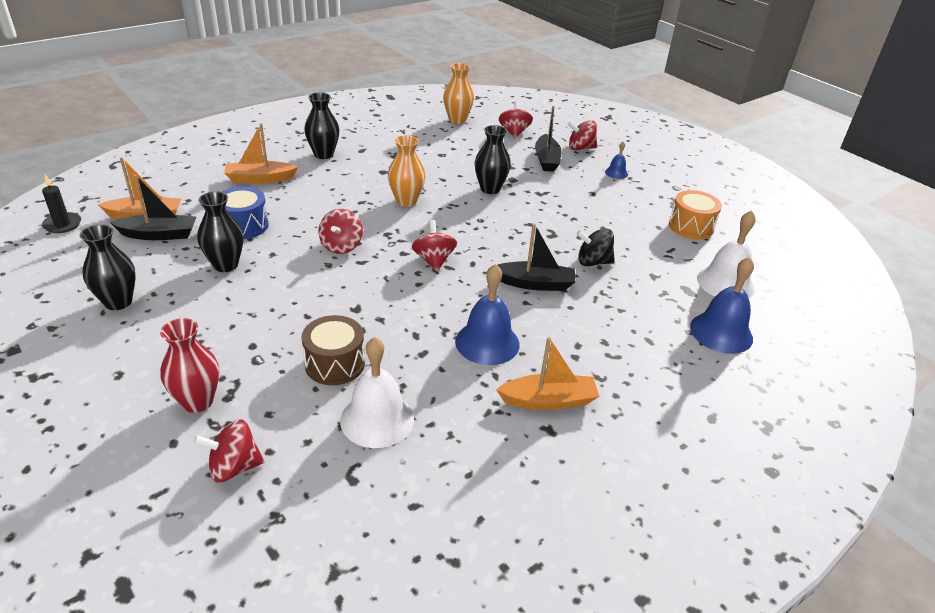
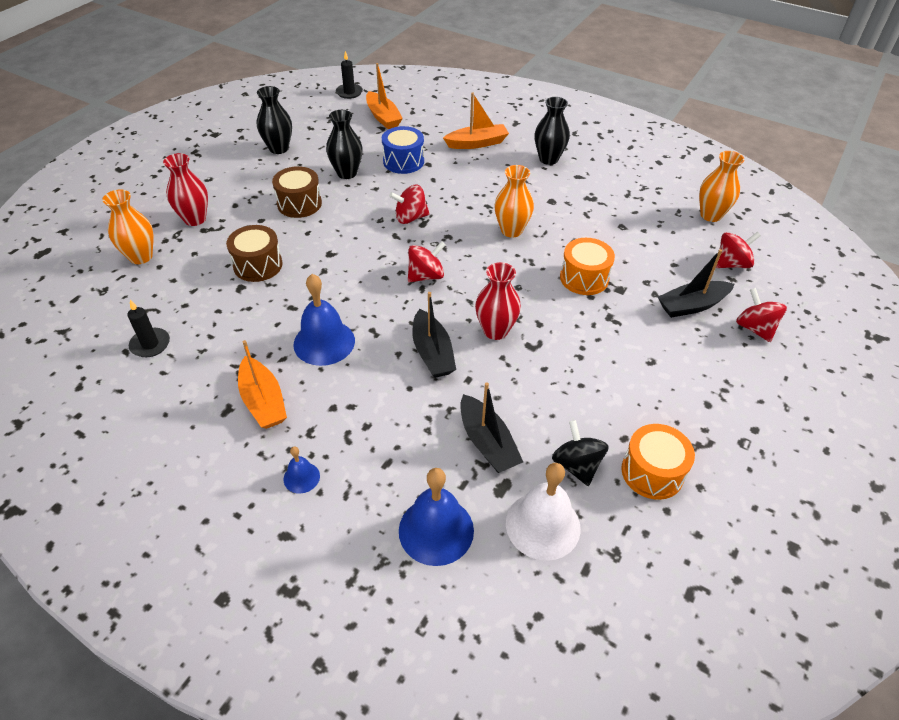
camera: 70 degrees right, 10 degrees up
black boat [110,175,196,240] -> black boat moved to [460,382,523,473]
red spinning top [193,419,264,483] -> orange vase [102,189,154,264]
orange boat [224,123,298,183] -> orange boat turned 105 degrees clockwise [443,92,509,149]
white bell [340,337,414,448] -> none
black vase [475,125,511,194] -> orange drum [560,238,615,295]
black spinning top [576,228,615,266] -> black spinning top moved to [552,420,609,486]
blue bell [605,141,628,179] -> blue bell moved to [284,447,320,494]
none -> black candle [127,300,170,357]
none -> brown drum [272,166,322,218]
none -> red vase [475,262,521,340]

